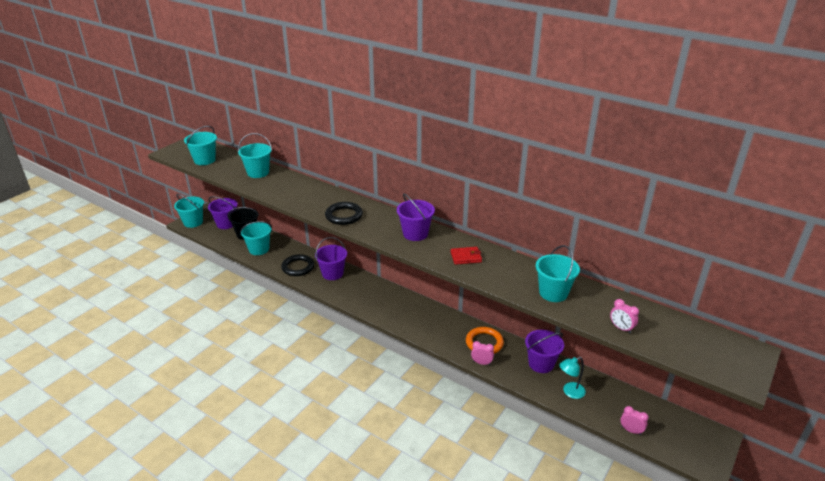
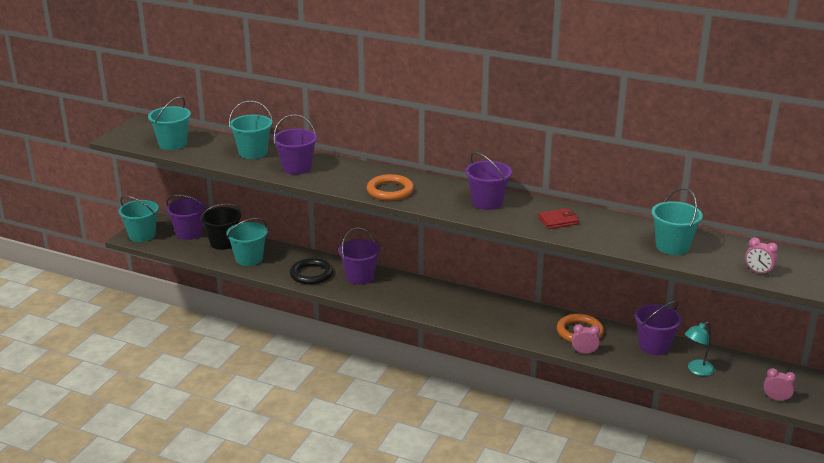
camera: 10 degrees left, 5 degrees down
black ring [325,202,363,225] -> orange ring [367,174,414,201]
none -> purple bucket [273,114,317,175]

